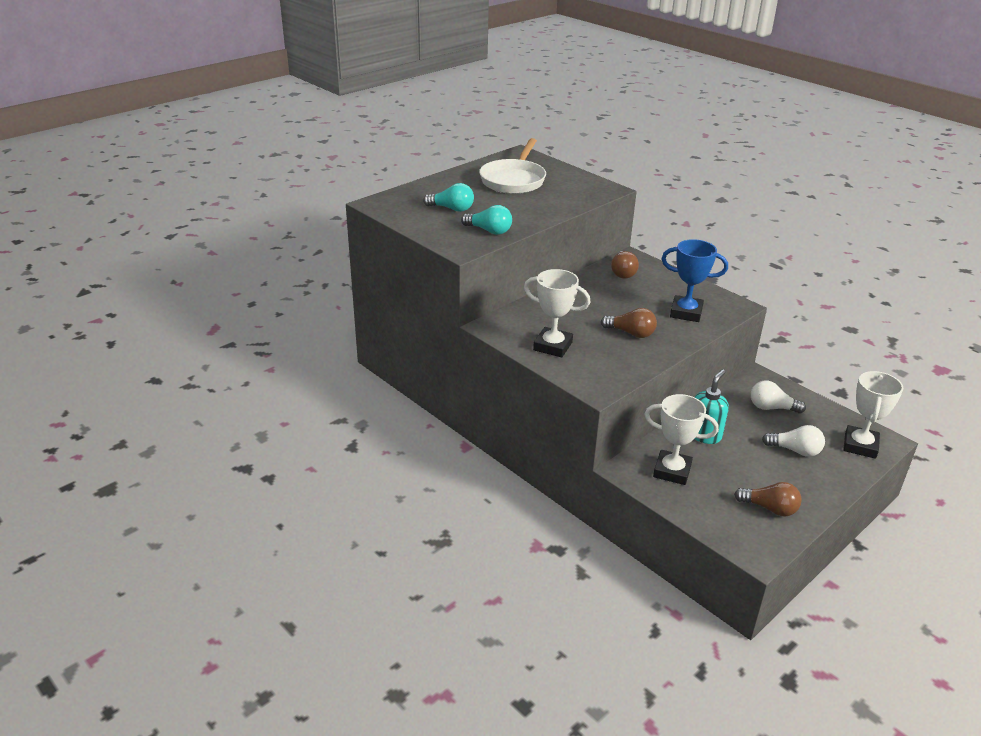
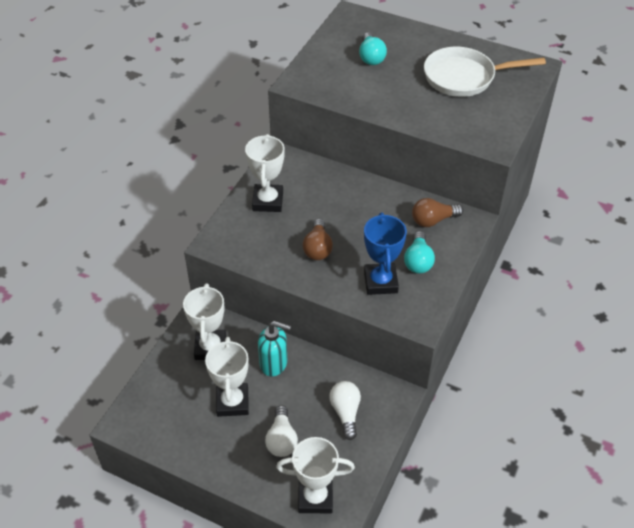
camera: 70 degrees right, 15 degrees up
turquoise light bulb [461,205,512,235] -> turquoise light bulb moved to [404,231,435,274]
brown light bulb [734,482,801,516] -> none
none -> white trophy [205,337,249,417]

